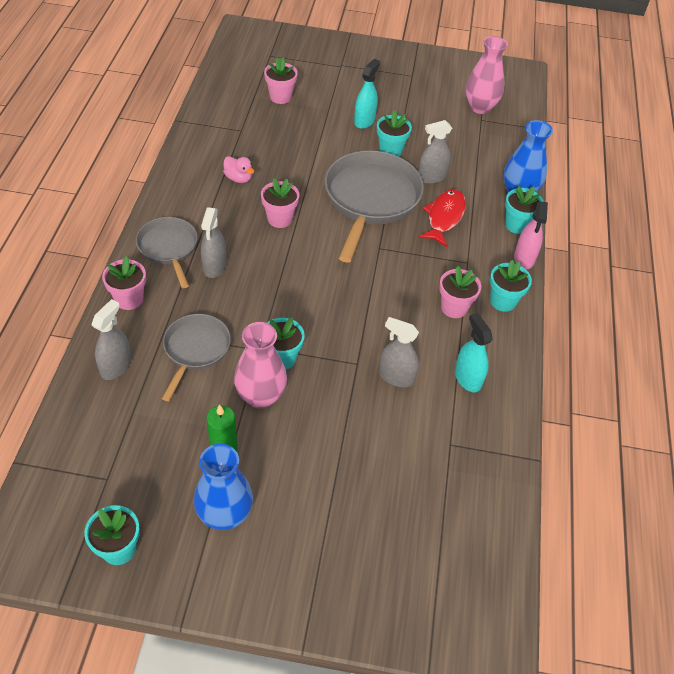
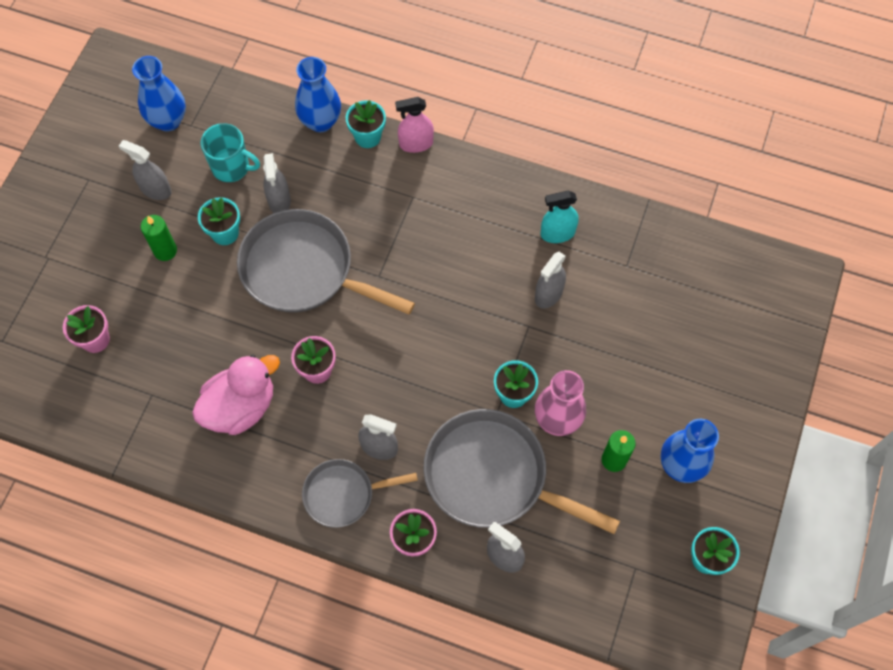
camera: 75 degrees left, 15 degrees up
grey pan [162,314,231,401] -> grey pan [423,409,620,534], size x1.75
pink duck [223,156,254,183] -> pink duck [192,355,280,435], size x2.08
turquoise spray bottle [354,59,380,129] -> green candle [141,215,177,261]
red fish [418,189,466,247] -> none
pink flower pot [439,266,481,318] -> none
pink vase [466,36,508,114] -> blue vase [132,56,186,131]
turquoise flower pot [490,260,532,312] -> none
pink spray bottle [514,201,548,269] -> pink spray bottle turned 150 degrees clockwise [395,97,434,153]
none -> grey spray bottle [119,140,172,200]
none -> turquoise mug [200,123,260,182]

